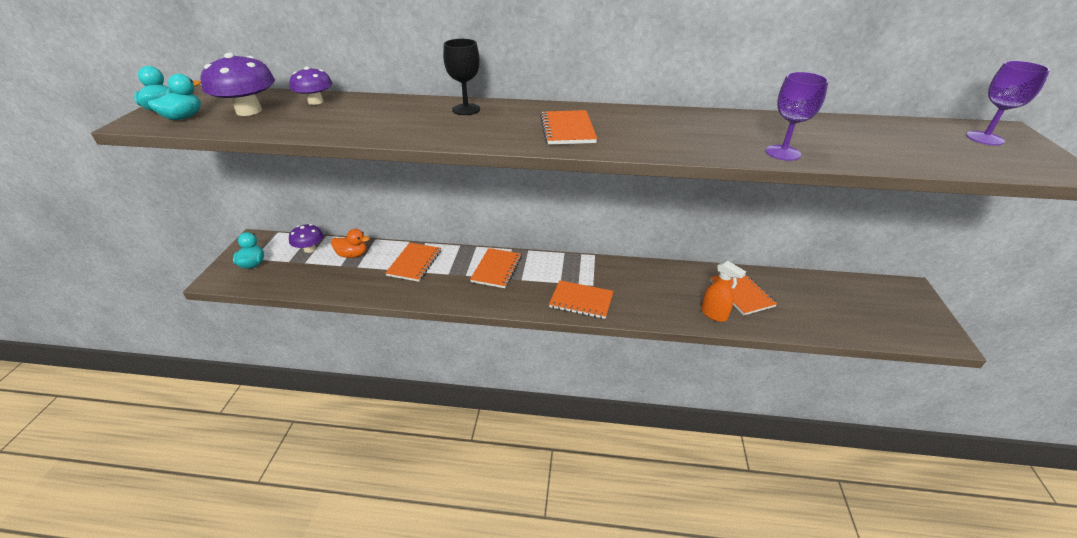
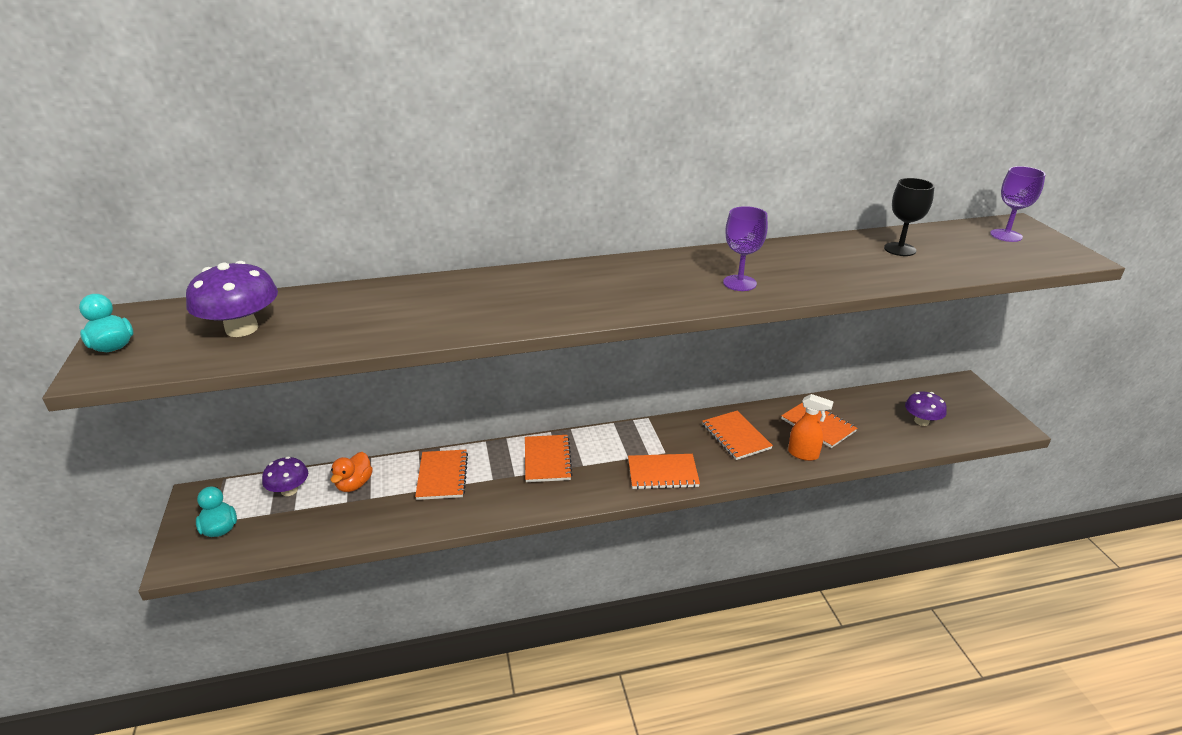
camera: 20 degrees left, 5 degrees down
turquoise duck [148,74,201,120] -> none
purple mushroom [290,67,333,105] -> purple mushroom moved to [905,392,947,426]
orange duck [331,229,370,258] -> orange duck turned 120 degrees clockwise [331,452,373,492]
black goblet [443,39,480,115] -> black goblet moved to [884,178,935,256]
orange notebook [540,110,597,145] -> orange notebook moved to [702,411,773,460]
purple goblet [766,72,829,161] -> purple goblet moved to [723,206,768,291]

